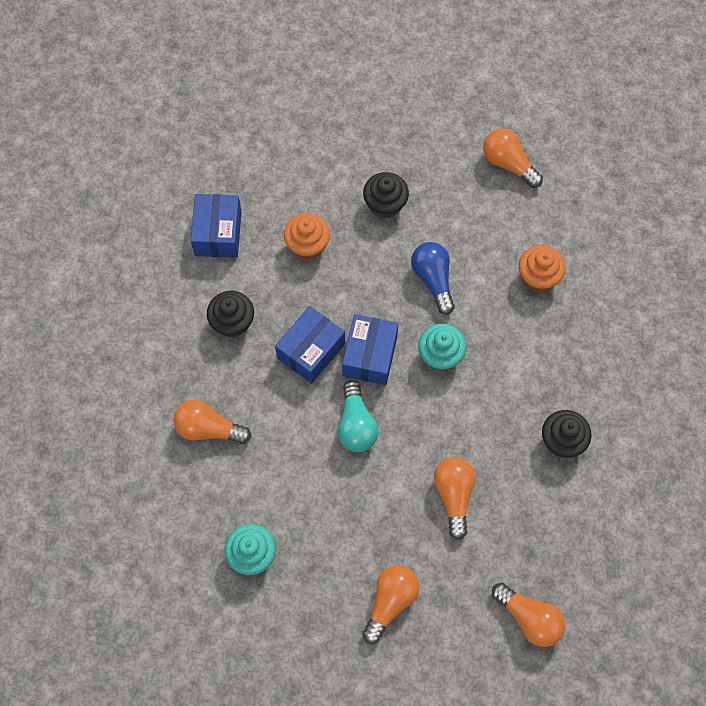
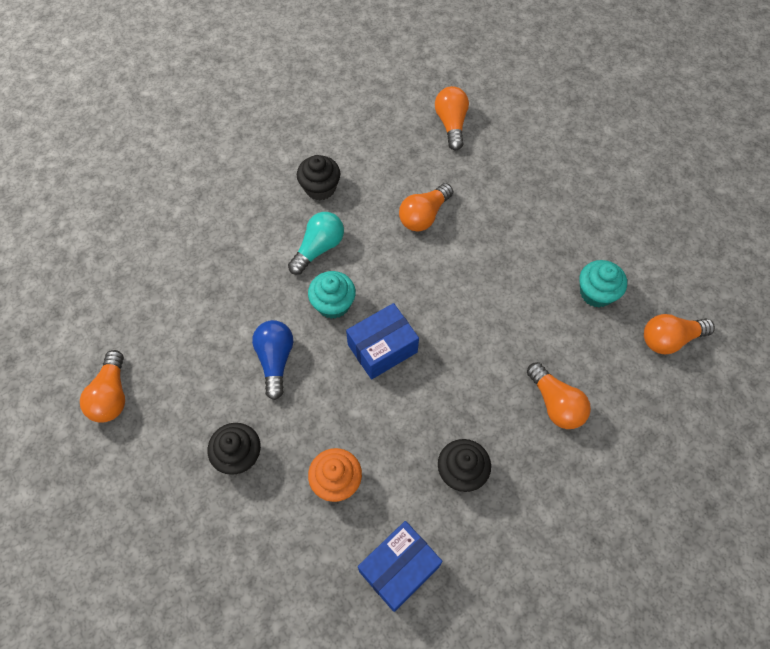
camera: 135 degrees left, 5 degrees down
blue box [275,306,345,384] -> none
turquoise light bulb [337,380,378,452] -> turquoise light bulb moved to [288,212,344,275]
orange light bulb [362,565,419,644] -> orange light bulb moved to [644,314,715,354]
blue light bulb [411,242,455,315] -> blue light bulb turned 150 degrees clockwise [252,320,293,400]
orange cupcake [519,245,566,292] -> none

